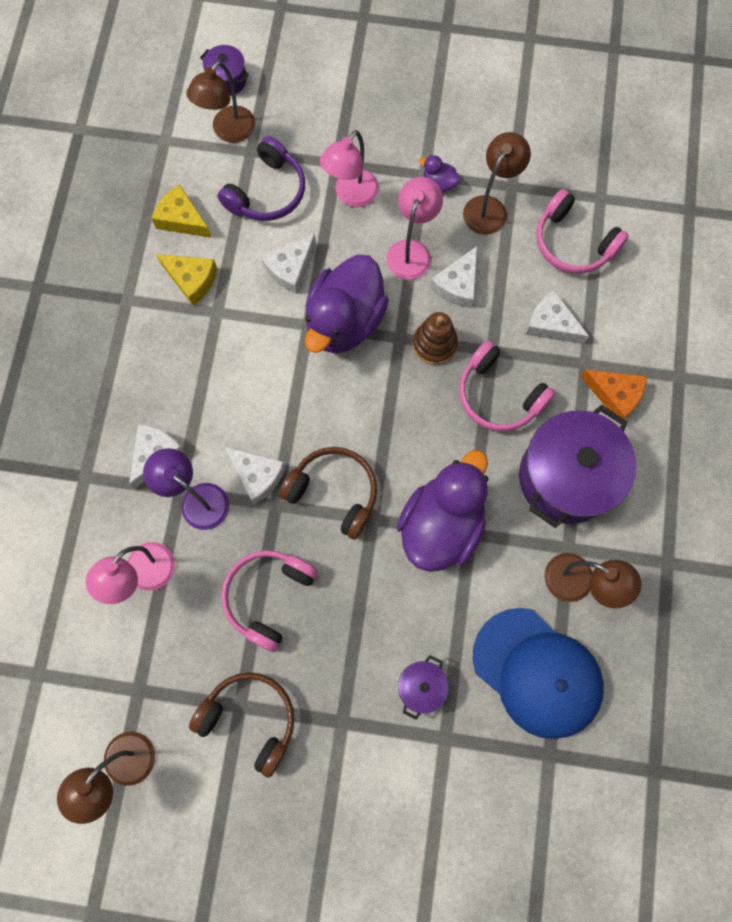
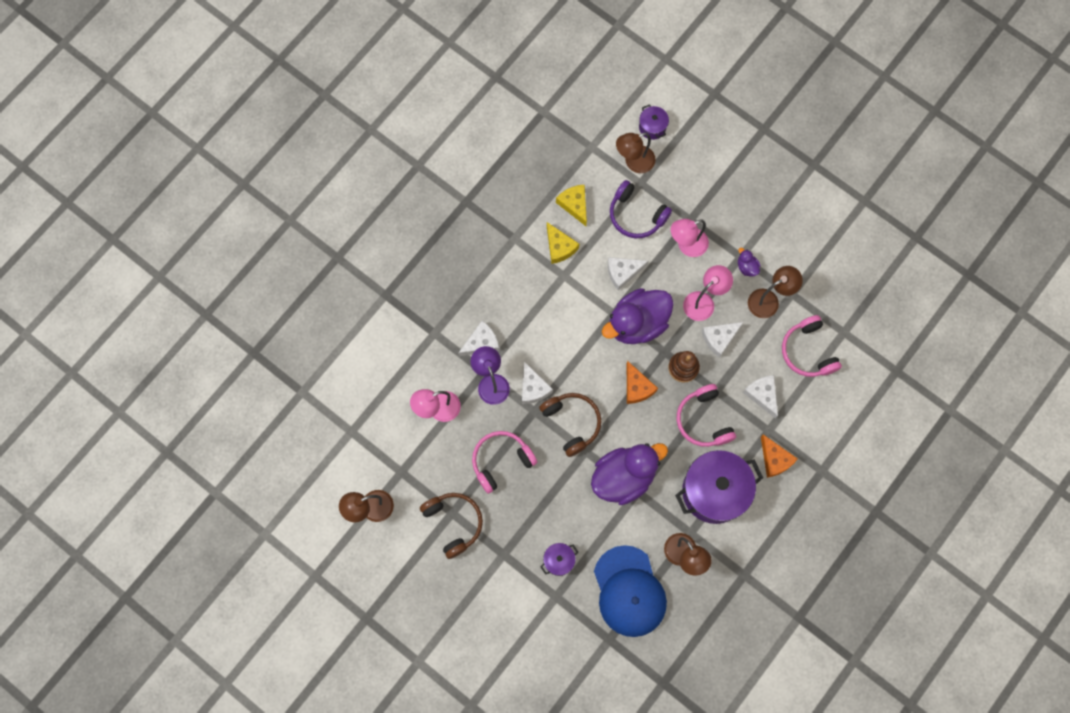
camera: 30 degrees right, 0 degrees up
purple headphones [218,136,305,221] -> purple headphones turned 60 degrees clockwise [610,180,672,238]
none -> orange cheese [627,361,658,404]

